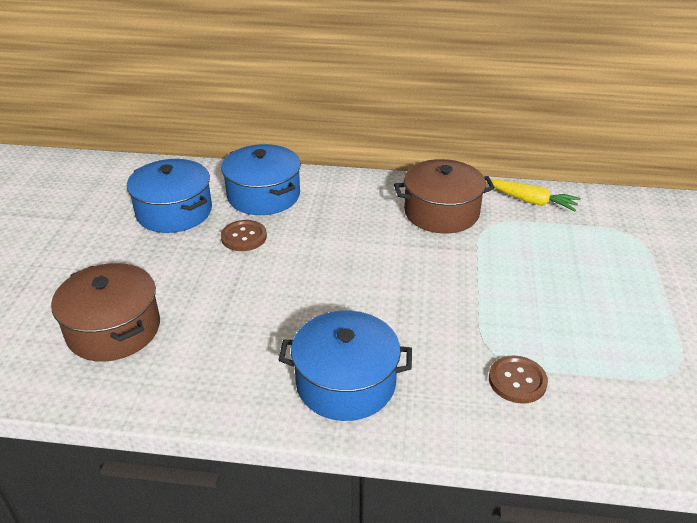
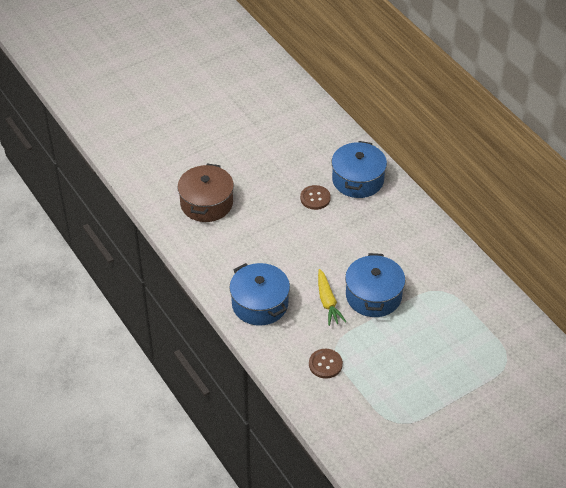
camera: 50 degrees right, 10 degrees up
blue pot [127,159,212,233] -> blue pot moved to [345,253,405,317]
brown pot [394,159,495,234] -> none
yellow carrot [486,180,581,211] -> yellow carrot moved to [318,269,346,326]

